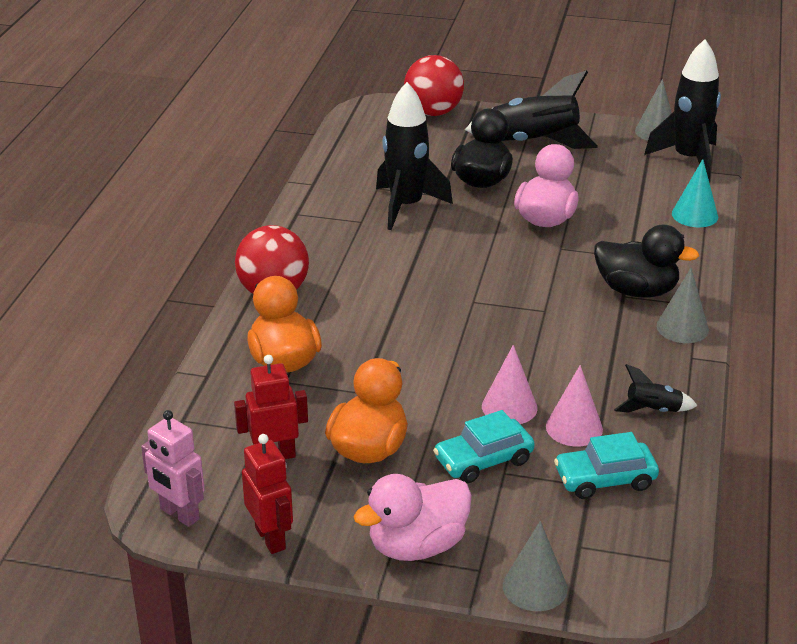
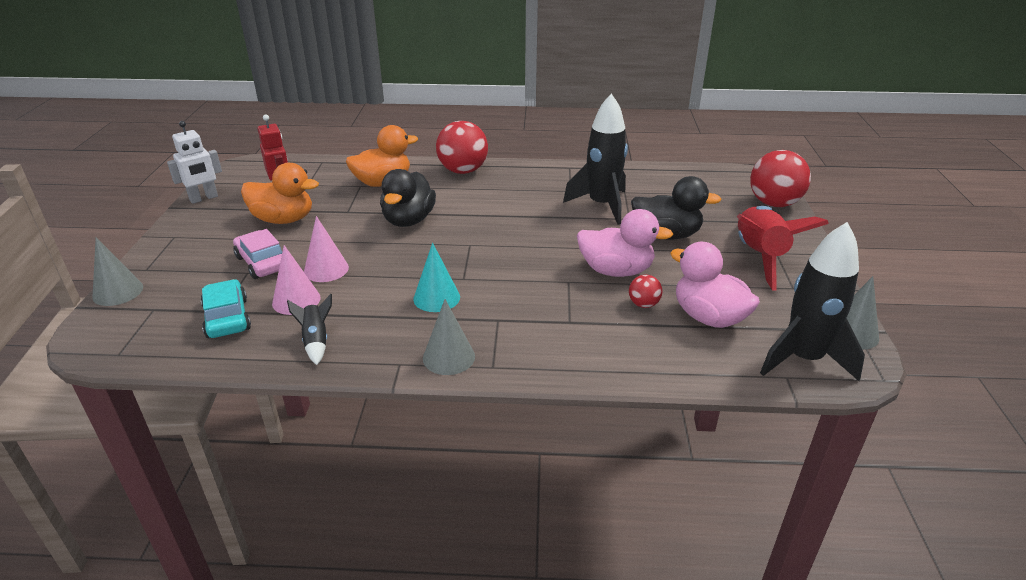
camera: 80 degrees right, 0 degrees up
pink robot [141,410,205,527] -> none
red robot [242,434,293,554] -> white robot [167,121,222,204]
pink duck [353,474,472,561] -> pink duck moved to [670,242,760,328]
turquoise car [433,410,535,483] -> pink car [233,229,282,279]
black rocket [465,70,598,149] -> red rocket [737,206,829,291]
black duck [594,225,699,298] -> black duck moved to [380,169,436,227]
turquoise cone [672,159,718,227] -> turquoise cone moved to [413,243,460,312]
none -> red ball [629,275,663,308]

